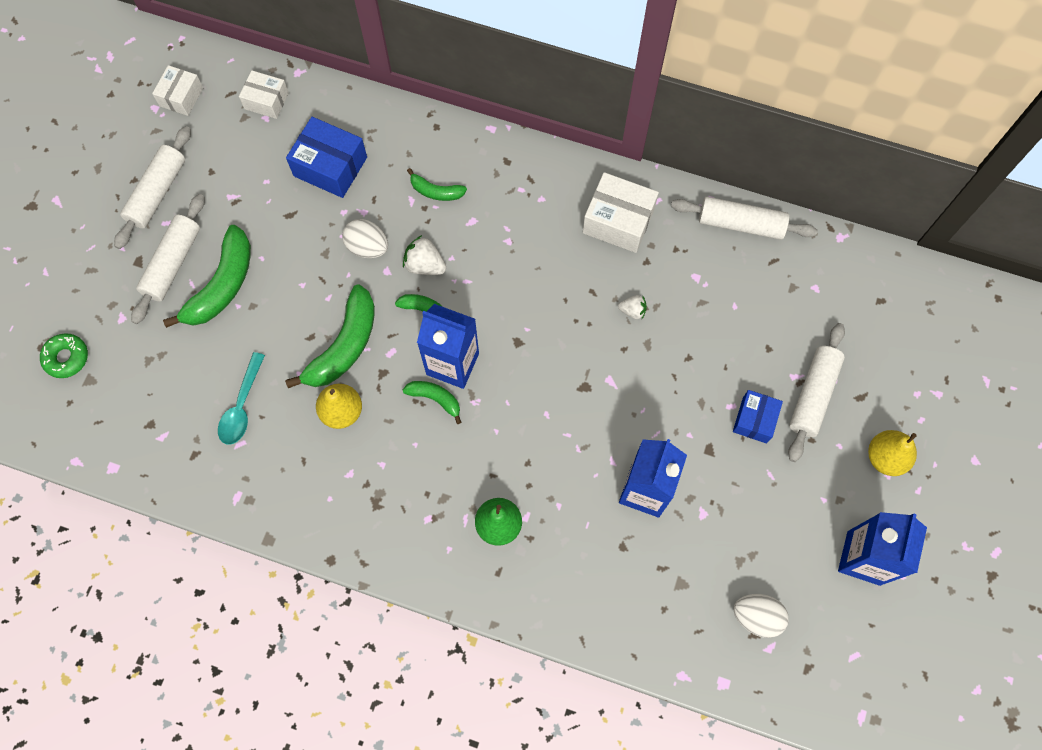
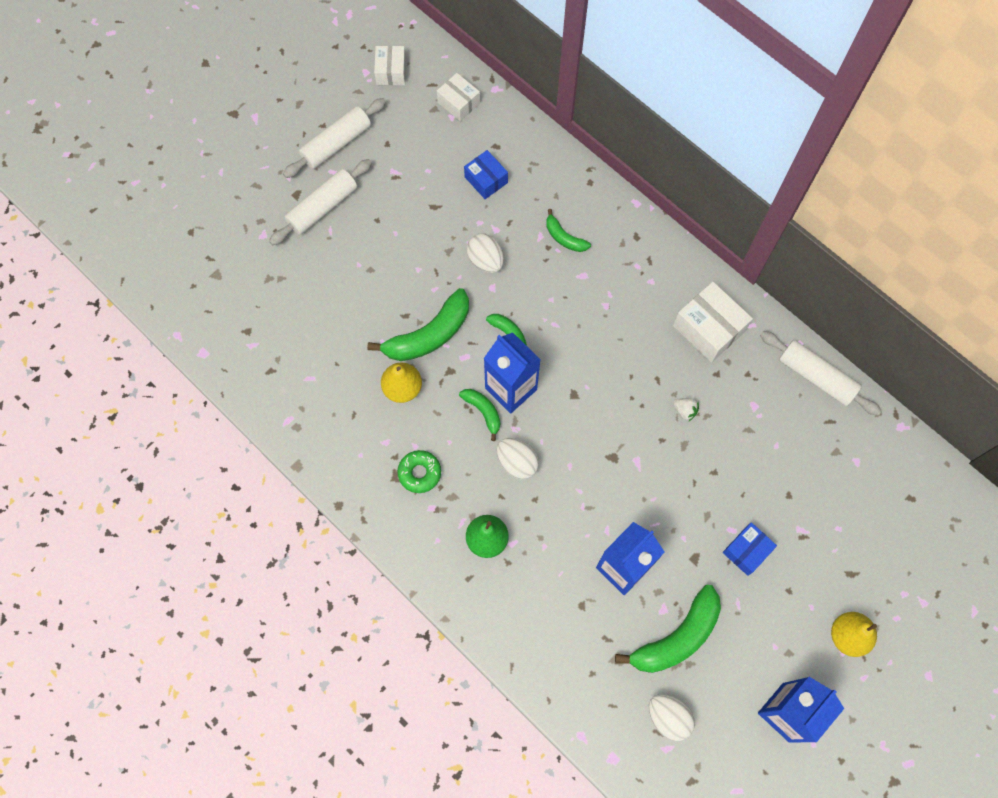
camera: 25 degrees right, 0 degrees up
green donut [40,333,88,378] -> green donut moved to [397,450,441,493]
white box [152,65,203,116] -> white box turned 45 degrees counterclockwise [374,46,406,85]
green banana [163,225,251,328] -> green banana moved to [615,585,721,673]
turquoise spoon [218,352,265,445] -> none
blue box [286,117,367,198] -> blue box [464,150,508,199], size x0.64
white strawberry [403,235,446,275] -> none
white rolling pin [788,323,845,462] -> none
none -> white egg [497,438,539,479]

